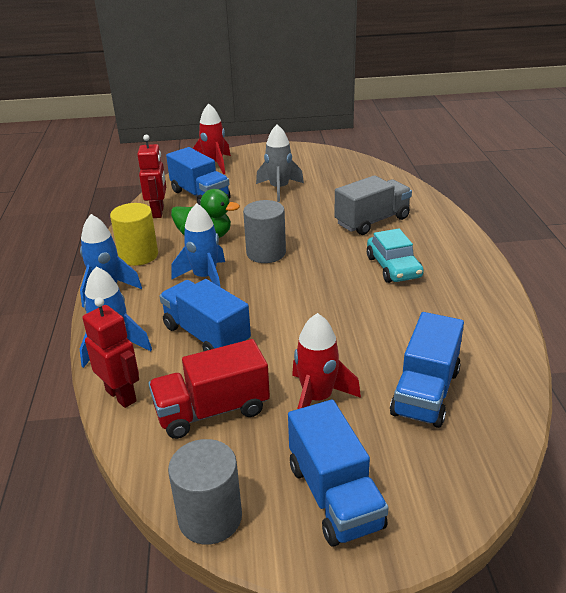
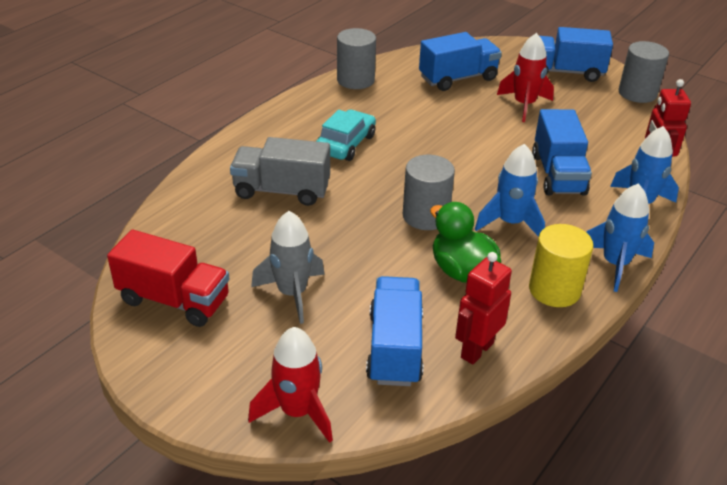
camera: 140 degrees left, 5 degrees up
red truck [148,339,270,439] -> red truck moved to [107,230,230,327]
blue truck [288,400,389,547] -> blue truck turned 105 degrees counterclockwise [540,27,613,82]
none -> grey cylinder [337,28,376,89]

